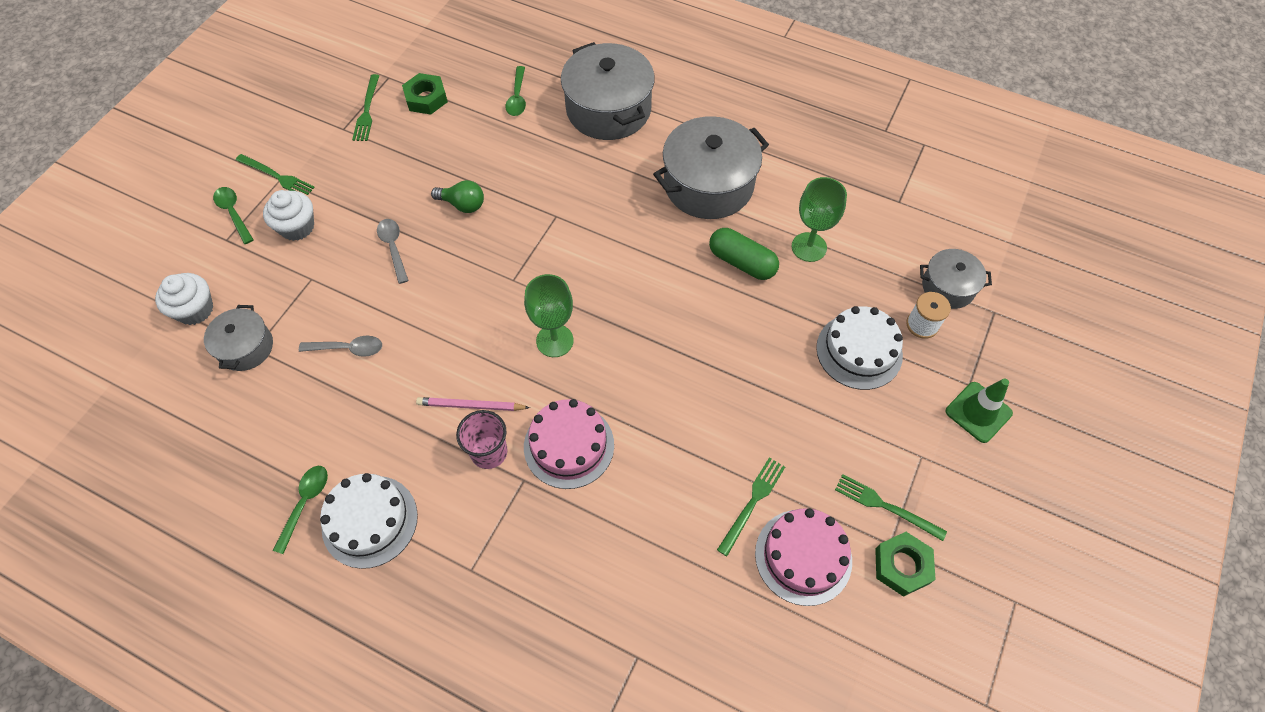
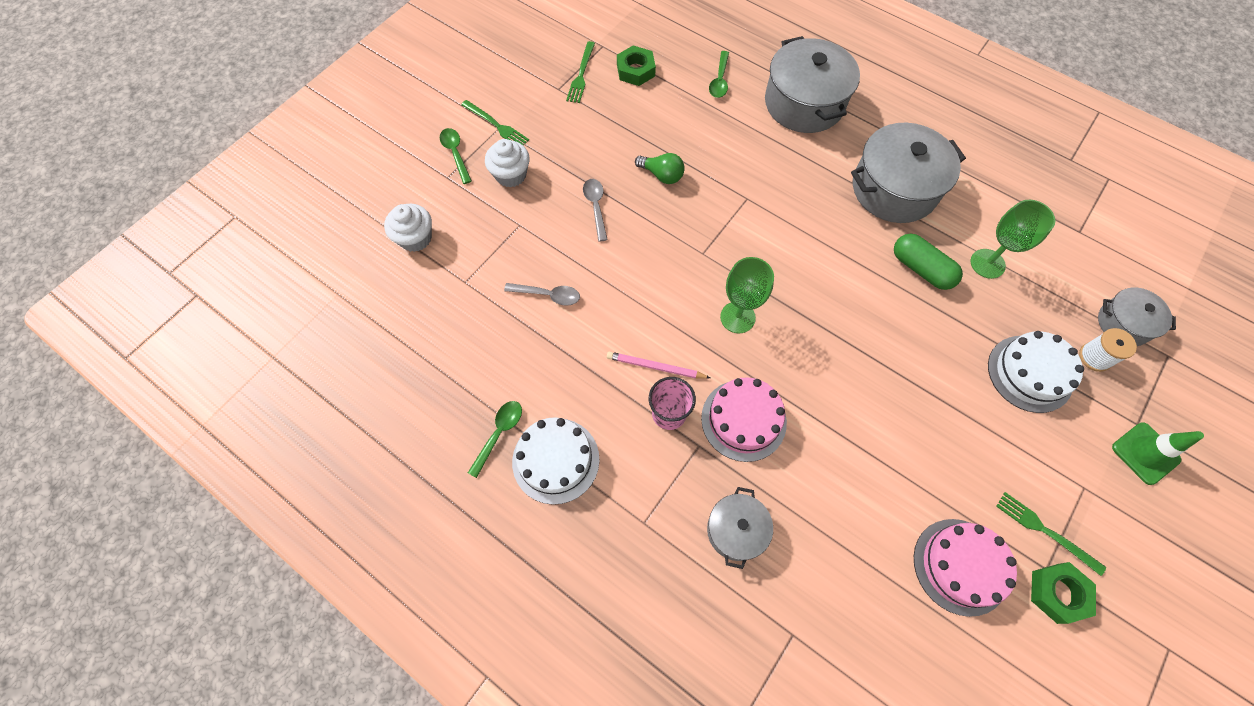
camera: 10 degrees right, 5 degrees up
grey pot [204,305,273,371] -> grey pot moved to [707,487,773,569]
green fork [717,458,785,556] -> none

